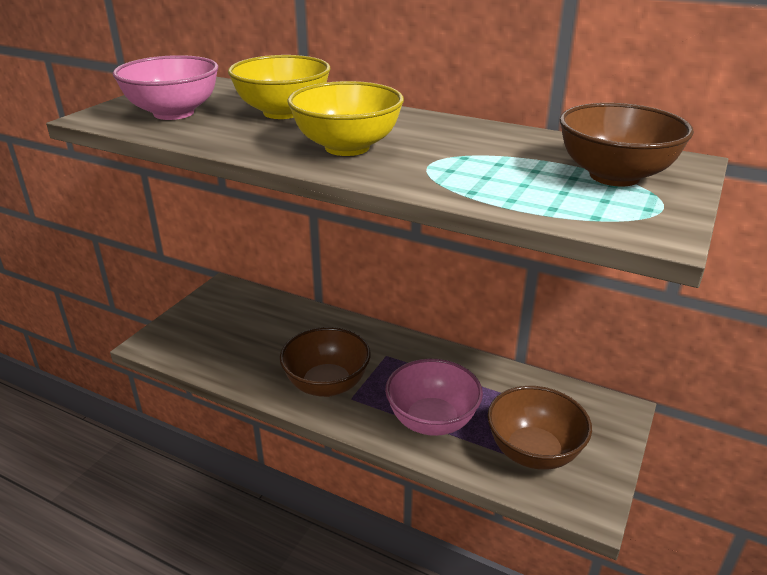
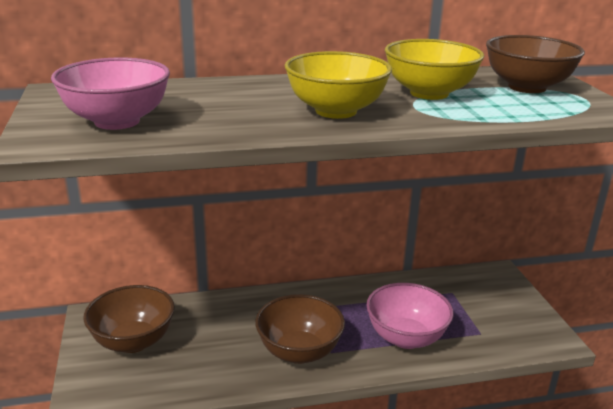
camera: 40 degrees left, 5 degrees down
yellow bowl [228,55,331,119] -> yellow bowl moved to [385,39,484,100]
brown bowl [487,386,592,470] -> brown bowl moved to [83,285,175,353]

